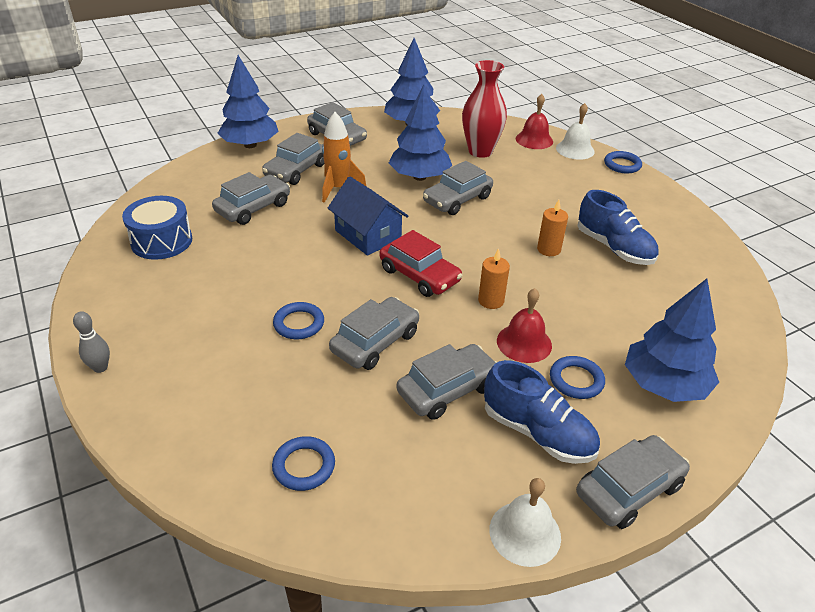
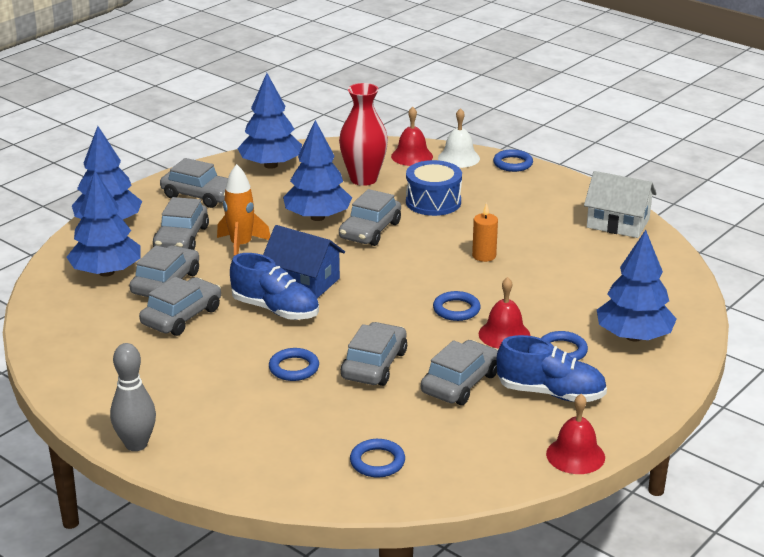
camera: 20 degrees left, 10 degrees down
grey bowling pin [73,312,110,373] -> grey bowling pin [110,343,156,451], size x1.64
blue drum [122,196,192,260] -> blue drum moved to [406,160,462,216]
red car [380,230,463,297] -> none
orange candle [478,248,510,309] -> blue ring [433,291,480,321]
white bell [490,478,561,567] -> red bell [546,394,605,474]
grey car [576,435,690,529] -> grey car moved to [139,277,221,336]
blue shoe [577,190,658,265] -> blue shoe moved to [230,253,319,320]
none -> blue tree [66,171,141,277]
none -> white house [584,171,657,238]

